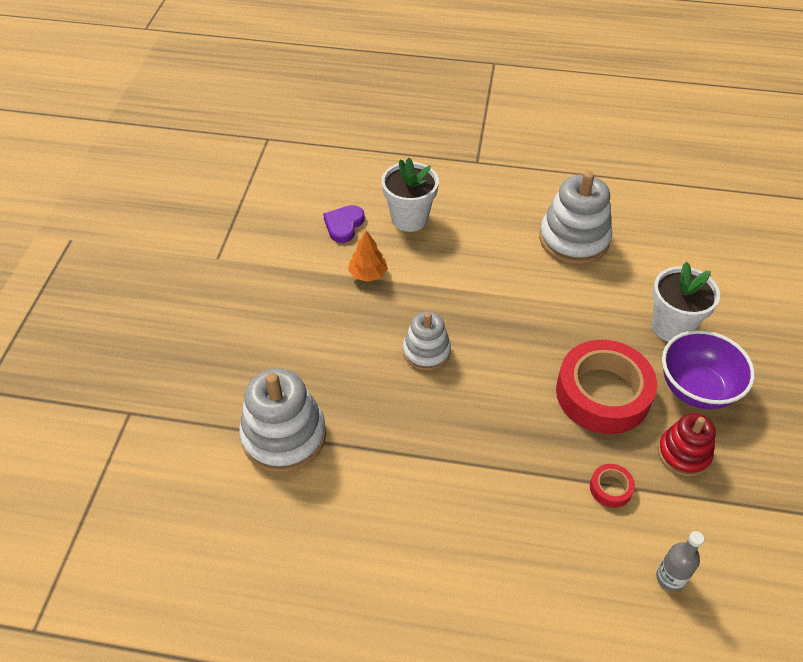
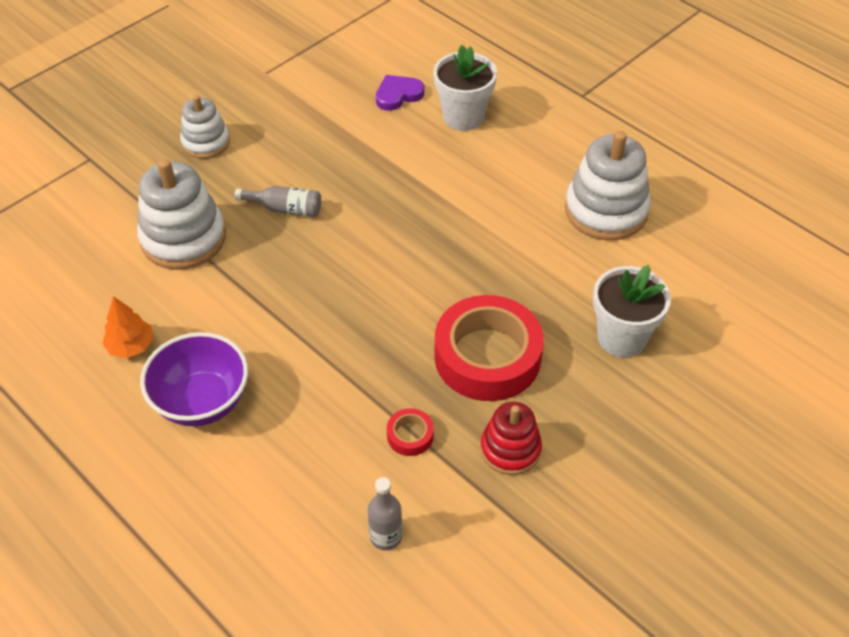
camera: 35 degrees right, 0 degrees up
orange tree [348,230,388,282] -> orange tree moved to [102,296,154,358]
white stacking toy [403,312,451,371] -> white stacking toy moved to [180,95,230,159]
purple bowl [662,330,755,409] -> purple bowl moved to [140,332,248,427]
none -> grey bottle [235,186,321,217]

